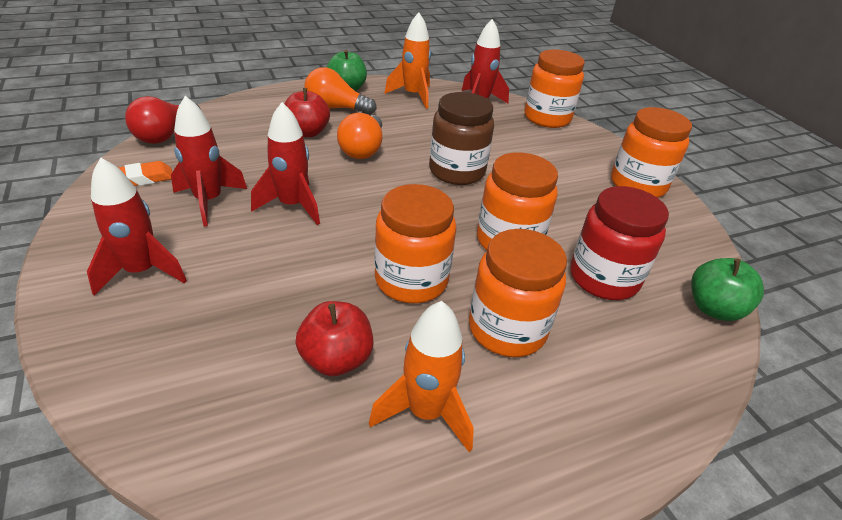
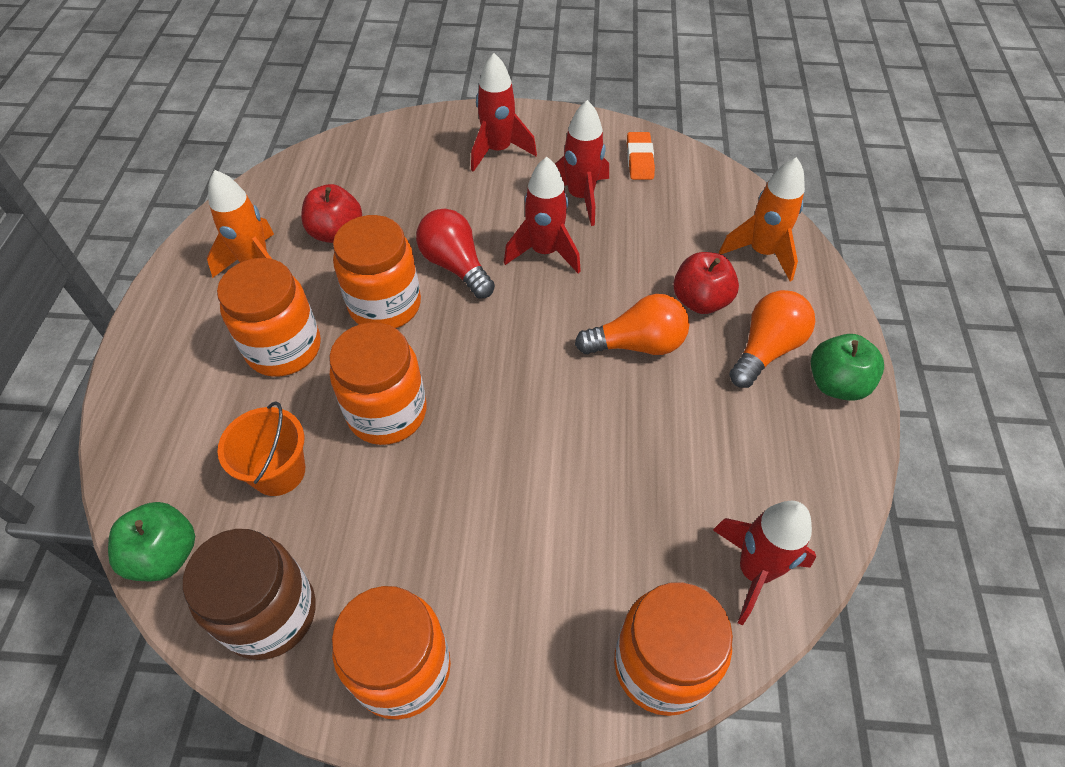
camera: 120 degrees right, 15 degrees up
red light bulb [125,96,200,144] -> red light bulb moved to [416,209,495,299]
orange light bulb [337,113,382,159] -> orange light bulb turned 135 degrees clockwise [575,294,689,355]
orange rocket [384,12,431,109] -> orange rocket moved to [719,157,805,281]
brown jar [429,92,494,185] -> brown jar moved to [183,529,316,660]
red jar [570,186,669,300] -> orange bucket [218,401,305,496]

